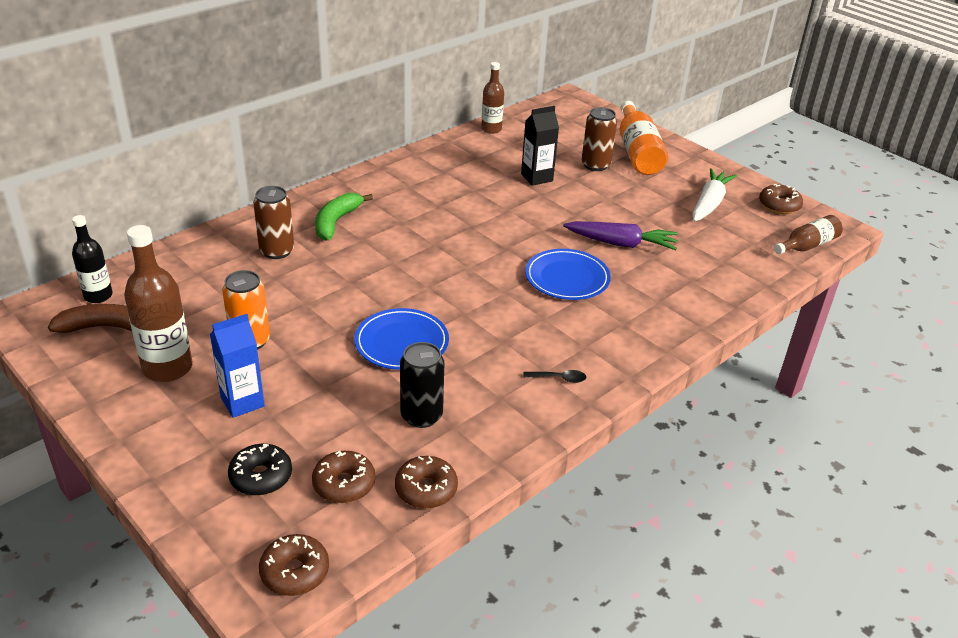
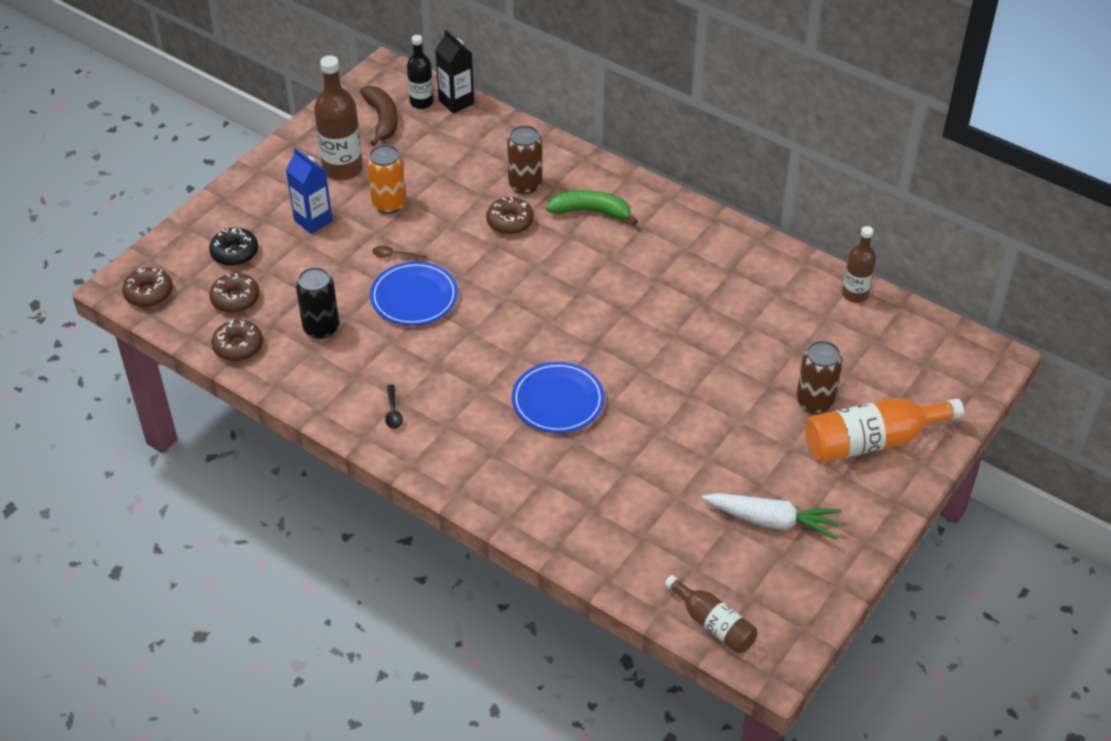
camera: 80 degrees right, 10 degrees up
black carton [521,106,559,186] -> black carton moved to [435,30,474,114]
purple carrot [563,221,678,250] -> none
brown donut [759,184,803,214] -> brown donut moved to [486,197,534,235]
none -> brown spoon [372,246,427,261]

